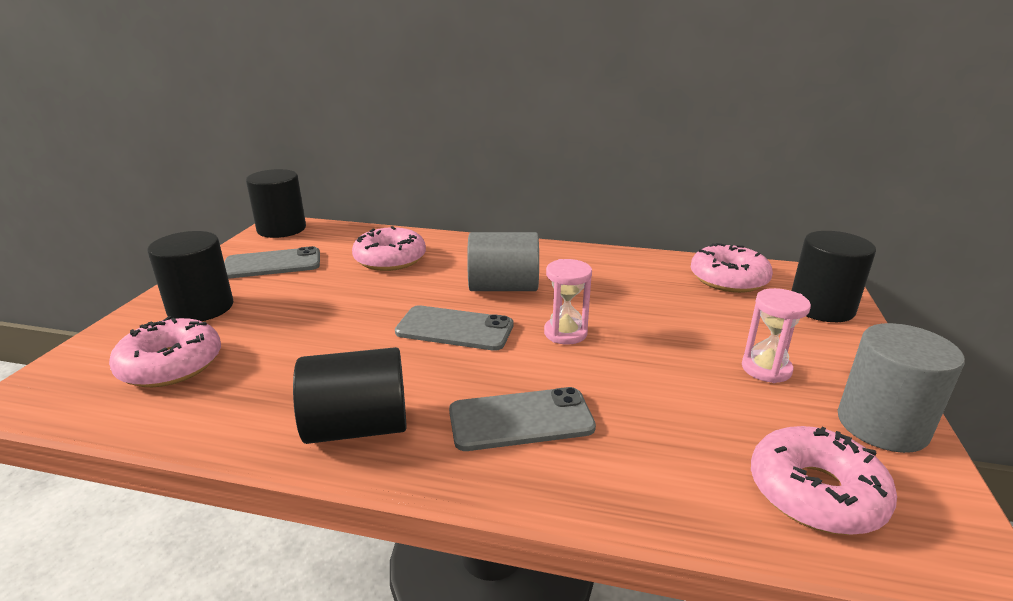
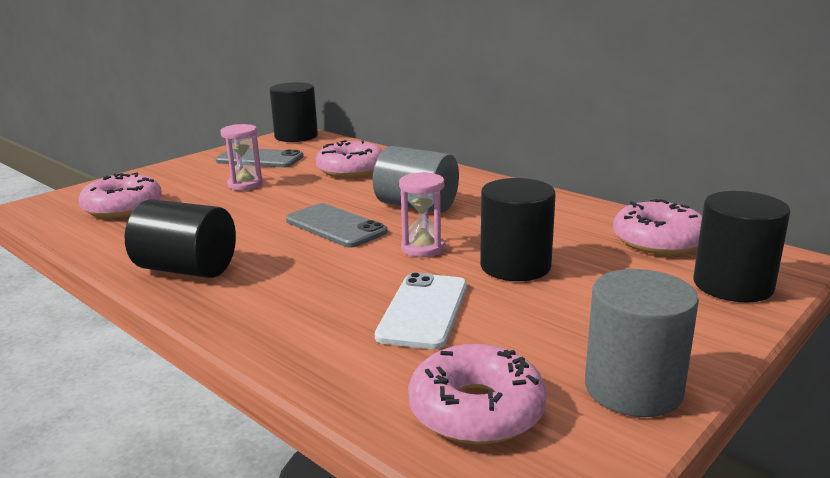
camera: 30 degrees right, 5 degrees down
black cylinder [147,231,233,321] -> black cylinder moved to [480,178,556,281]
grey phone [449,387,596,451] -> none
pink hourglass [742,288,811,383] -> pink hourglass moved to [220,124,263,190]
none -> white phone [375,272,467,349]

